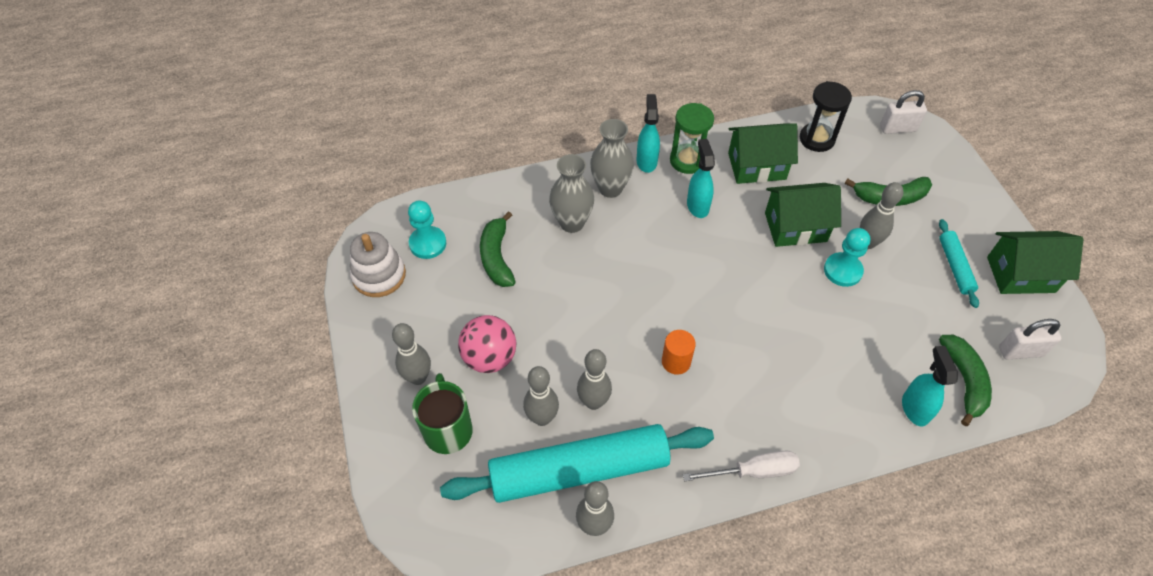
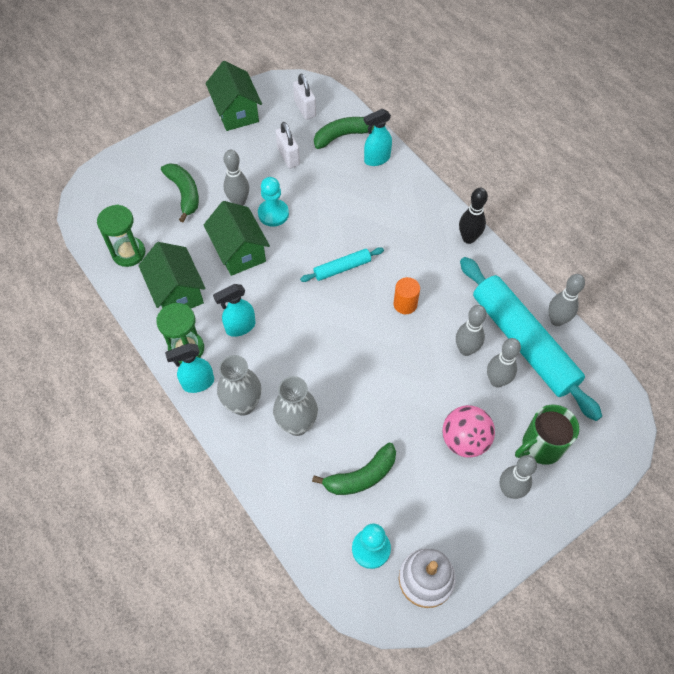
camera: 110 degrees left, 5 degrees up
white screwdriver [683,451,800,481] -> black bowling pin [459,188,488,244]
black hourglass [800,81,852,152] -> green hourglass [97,204,145,267]
white padlock [880,90,927,134] -> white padlock moved to [276,122,300,168]
turquoise rolling pin [939,219,979,308] -> turquoise rolling pin moved to [300,247,384,282]

